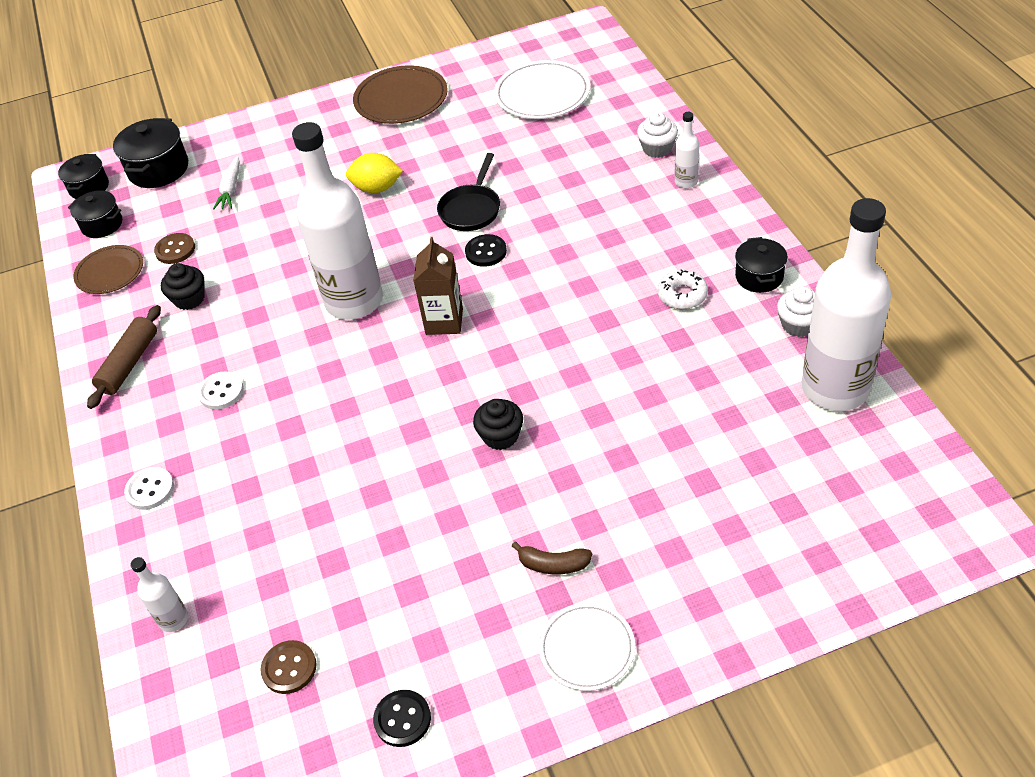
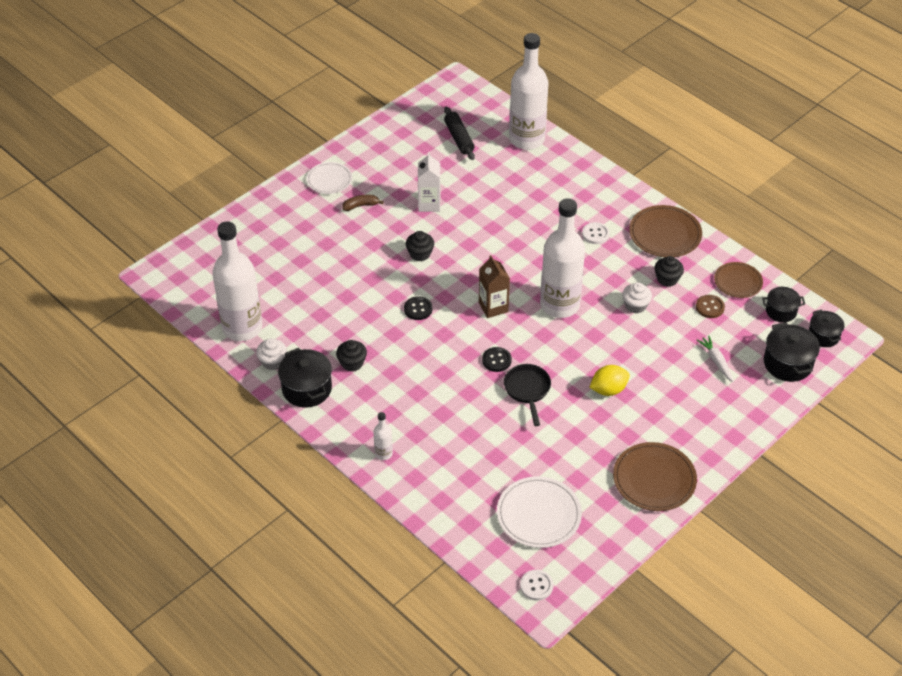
camera: 150 degrees right, 0 degrees up
brown rolling pin [87,305,161,409] -> brown plate [629,205,702,257]
white button [124,467,174,510] -> white button moved to [520,570,553,601]
white bottle [130,557,188,632] -> white bottle [509,33,549,150], size x2.41
brown button [260,640,317,694] -> black rolling pin [444,106,475,160]
black button [373,690,431,747] -> black button moved to [404,296,432,320]
white cupcake [637,112,678,158] -> white cupcake moved to [622,283,652,313]
white donut [657,269,708,309] -> black cupcake [336,340,367,372]
black pot [735,237,788,293] -> black pot [278,348,332,407], size x1.53
none -> white carton [418,152,440,212]

